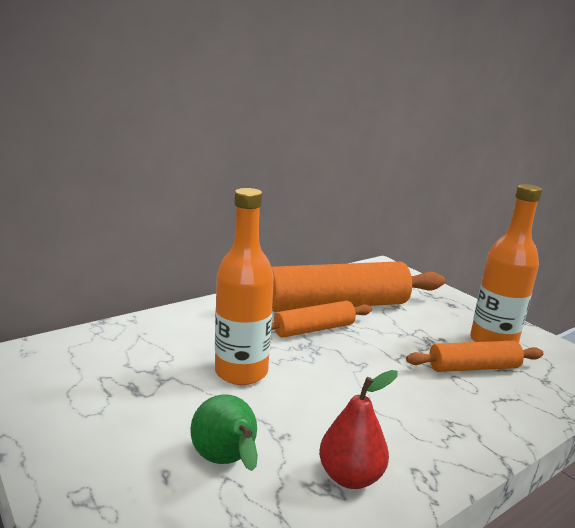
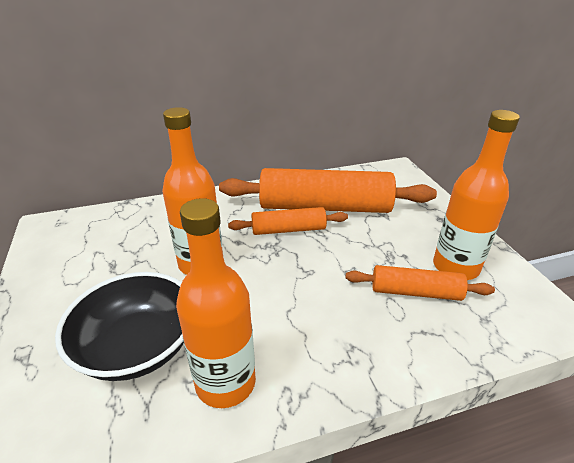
camera: 20 degrees right, 15 degrees up
green pear [190,394,258,471] -> black bowl [55,272,184,381]
red pear [319,370,398,489] -> orange bottle [176,198,256,408]

